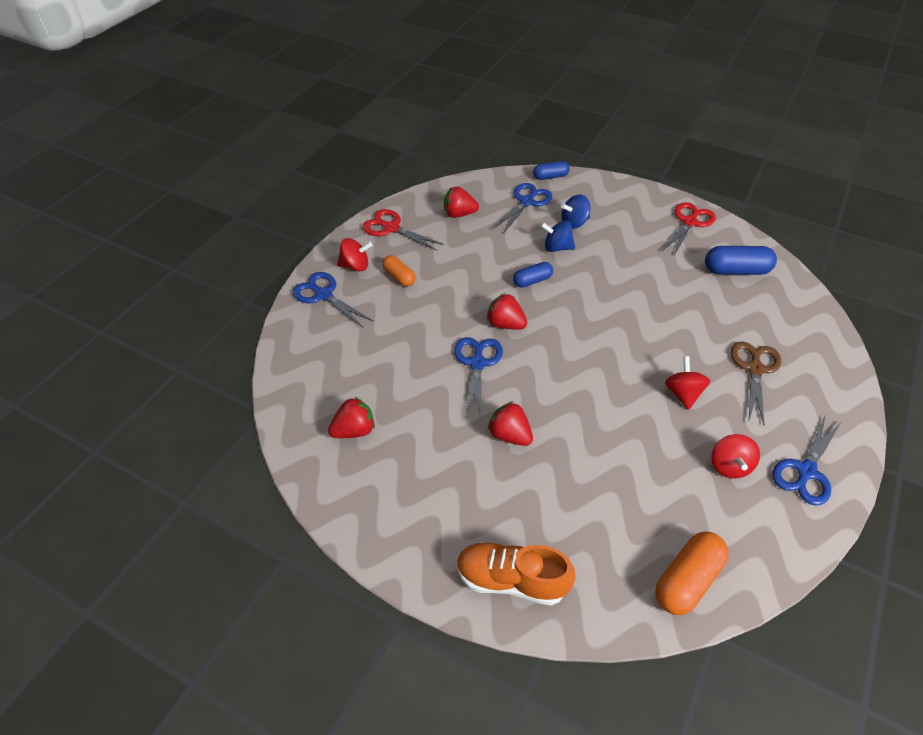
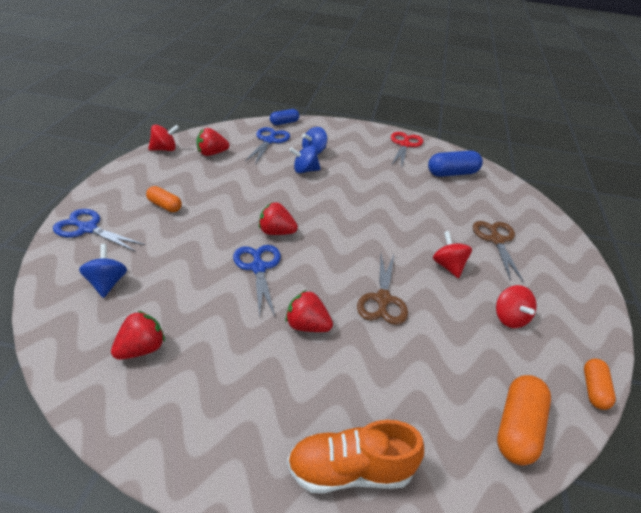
camera: 20 degrees left, 10 degrees down
red spinning top [337,238,373,271] -> red spinning top moved to [148,124,179,151]
red scissors [362,209,444,251] -> none
blue capsule [513,262,553,288] -> none
blue scissors [773,416,841,506] -> none
none -> blue spinning top [79,244,127,298]
none -> brown scissors [357,254,408,325]
none -> orange capsule [584,359,616,410]

